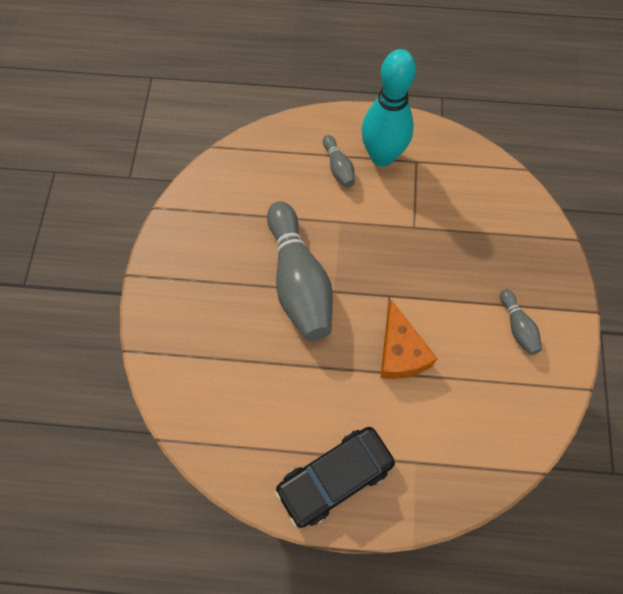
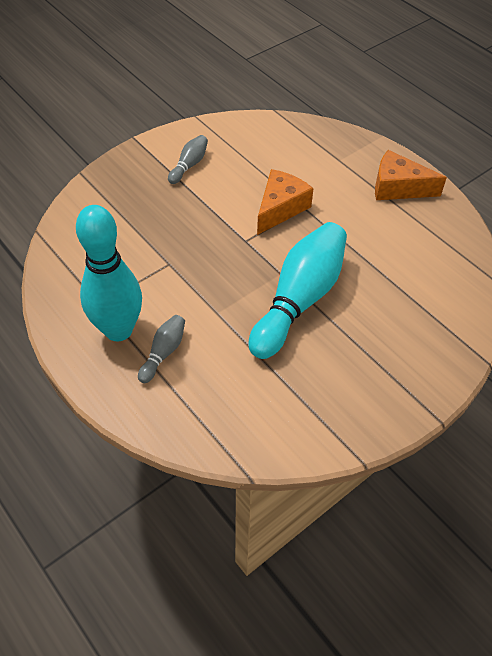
camera: 135 degrees left, 15 degrees down
grey bowling pin [267,201,333,341] -> turquoise bowling pin [249,222,347,359]
black car [275,427,395,528] -> orange cheese [375,150,447,200]

